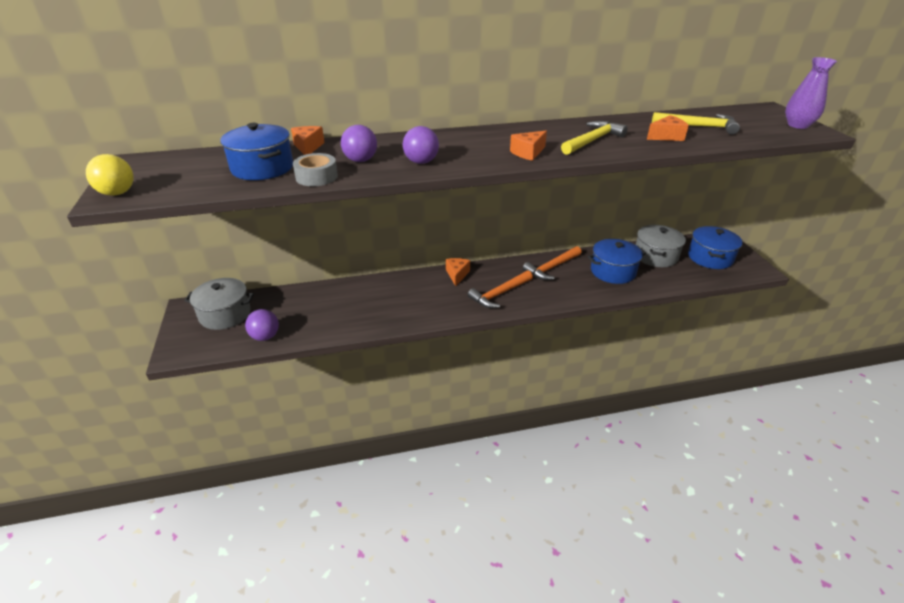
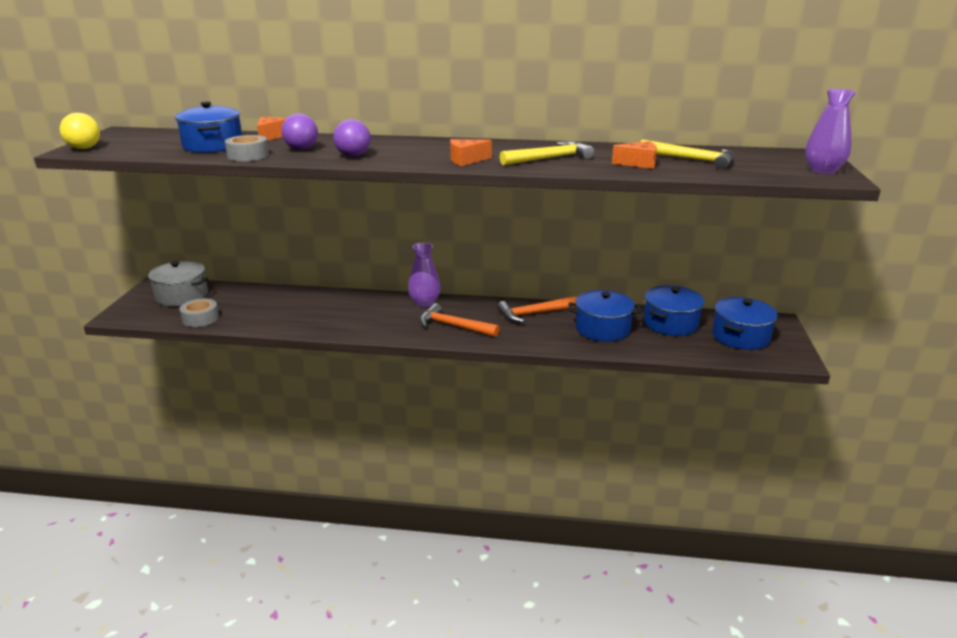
camera: 20 degrees right, 10 degrees down
purple ball [245,309,279,341] -> grey tape [180,298,219,327]
orange cheese [446,258,470,286] -> purple vase [408,243,441,307]
orange hammer [468,270,533,308] -> orange hammer turned 45 degrees clockwise [420,303,500,337]
grey pot [636,225,686,267] -> blue pot [643,285,704,336]

